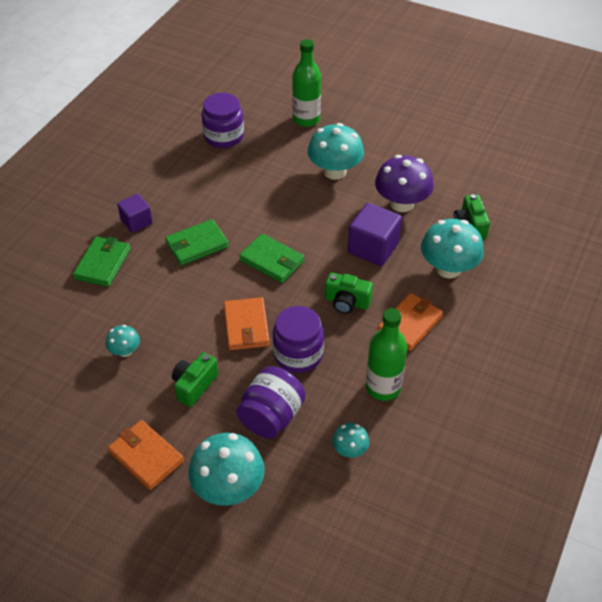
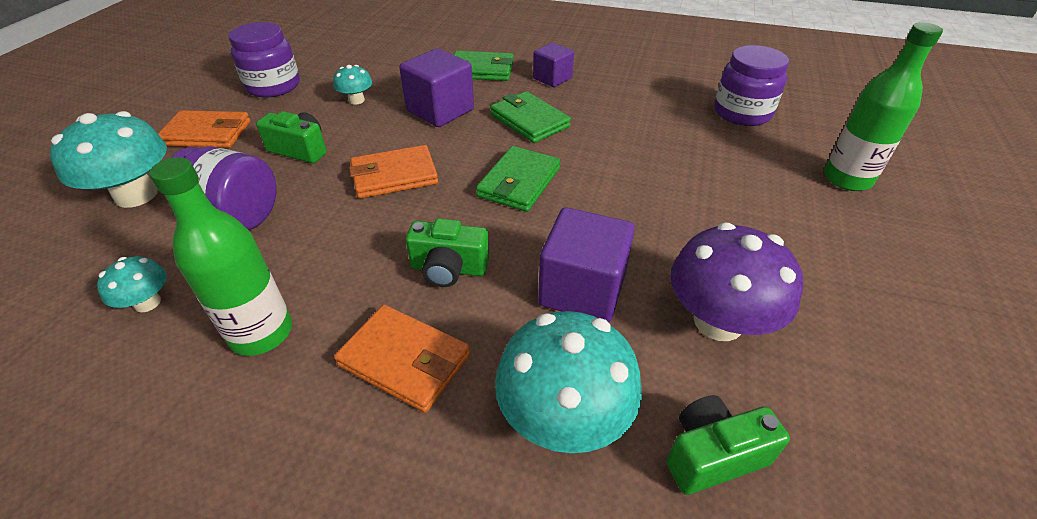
camera: 80 degrees right, 5 degrees down
orange wallet [108,420,184,490] -> orange wallet turned 60 degrees clockwise [158,110,251,148]
purple jar [273,306,324,373] -> purple jar moved to [229,22,300,98]
turquoise mushroom [307,123,364,180] -> none
green camera [325,272,373,314] -> green camera turned 90 degrees counterclockwise [406,218,489,287]
none -> purple cube [399,49,474,127]

